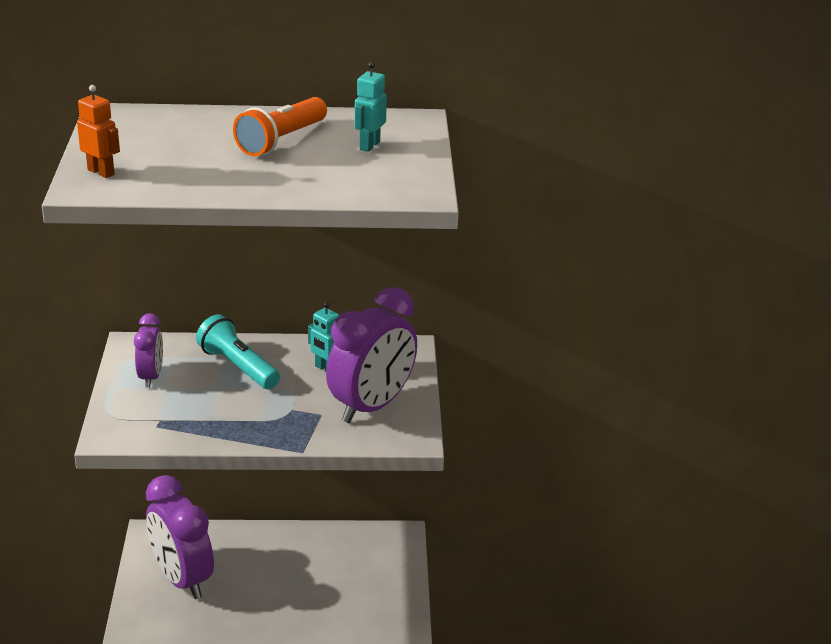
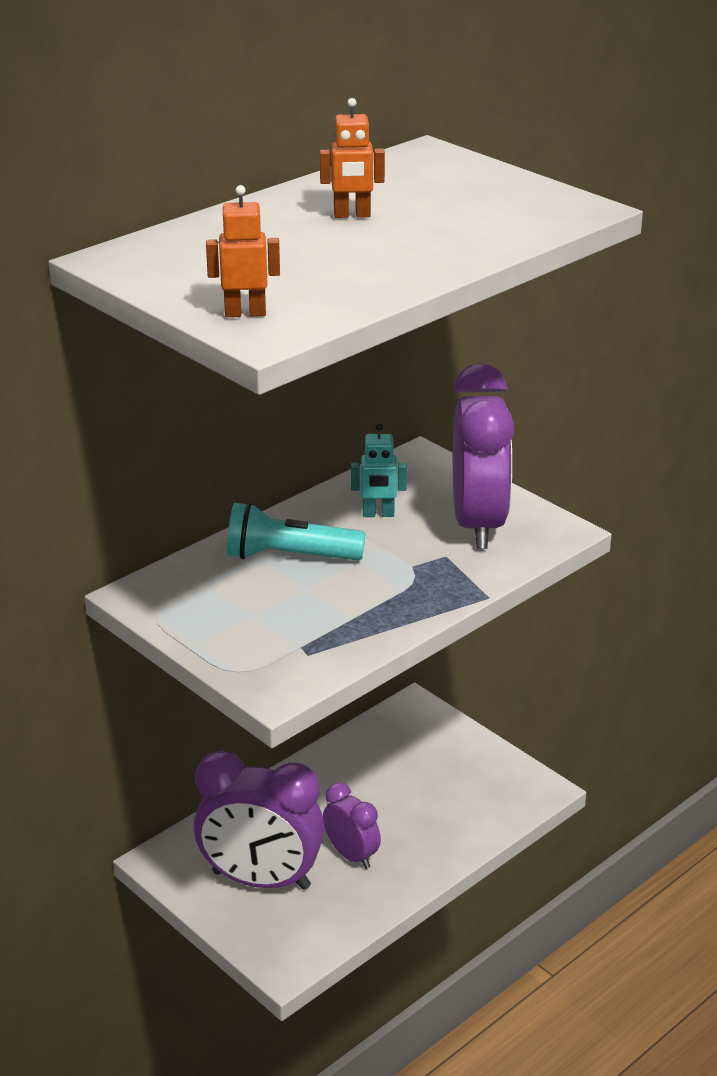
camera: 40 degrees left, 0 degrees up
purple clock [134,313,163,388] -> purple clock moved to [323,782,381,869]
orange flashlight [233,97,327,156] -> orange robot [320,98,385,218]
turquoise robot [354,62,387,152] -> none

